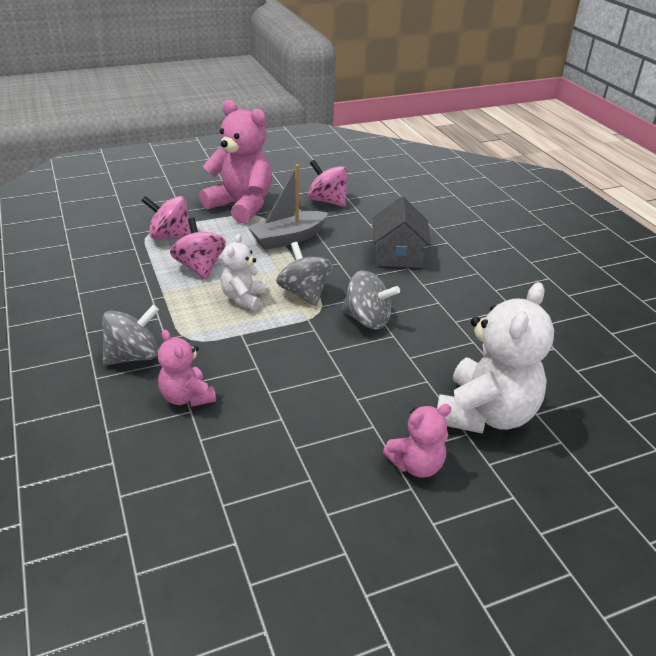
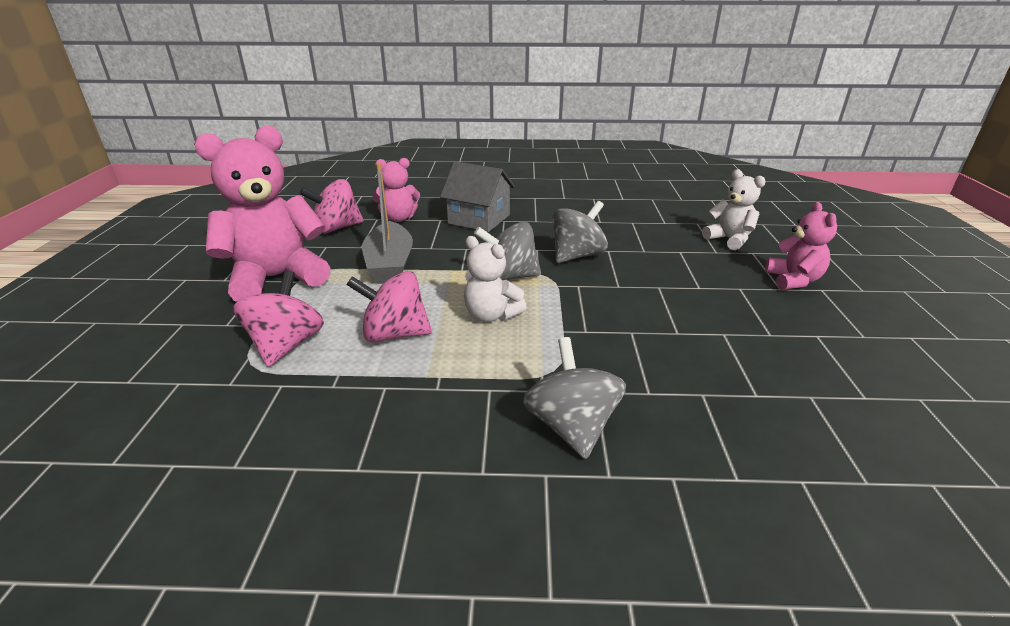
camera: 65 degrees left, 5 degrees down
pink spinning top [141,196,191,239] -> pink spinning top turned 150 degrees clockwise [233,270,324,367]
pink teddy bear [158,330,216,407] -> pink teddy bear moved to [372,158,420,222]
white teddy bear [437,282,554,434] -> white teddy bear [702,169,766,250], size x0.54

